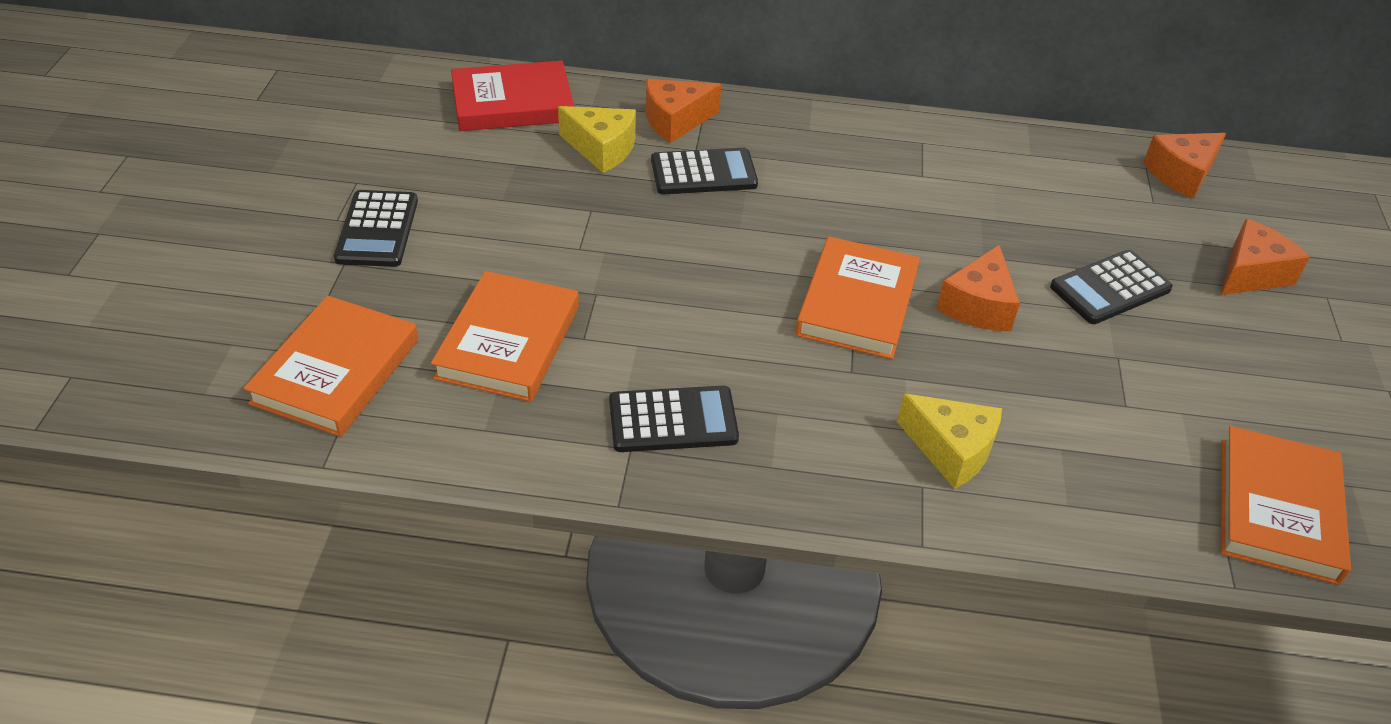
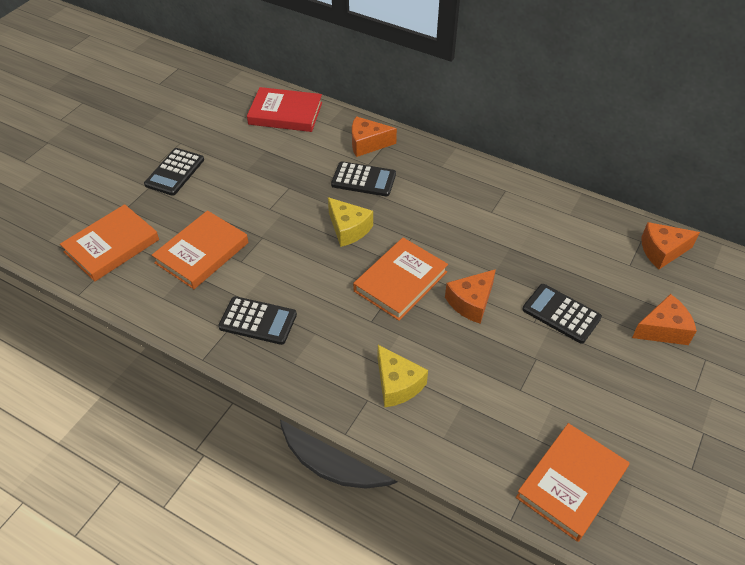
camera: 25 degrees right, 5 degrees up
yellow cheese [558,106,636,173] -> yellow cheese moved to [328,197,373,247]
black calculator [1050,250,1173,324] -> black calculator turned 45 degrees clockwise [522,284,602,344]

